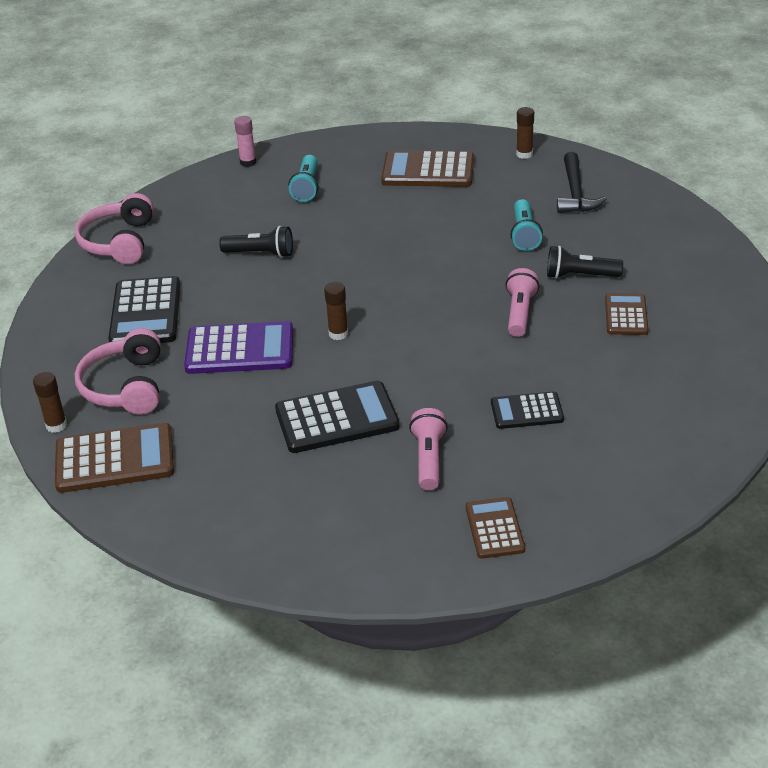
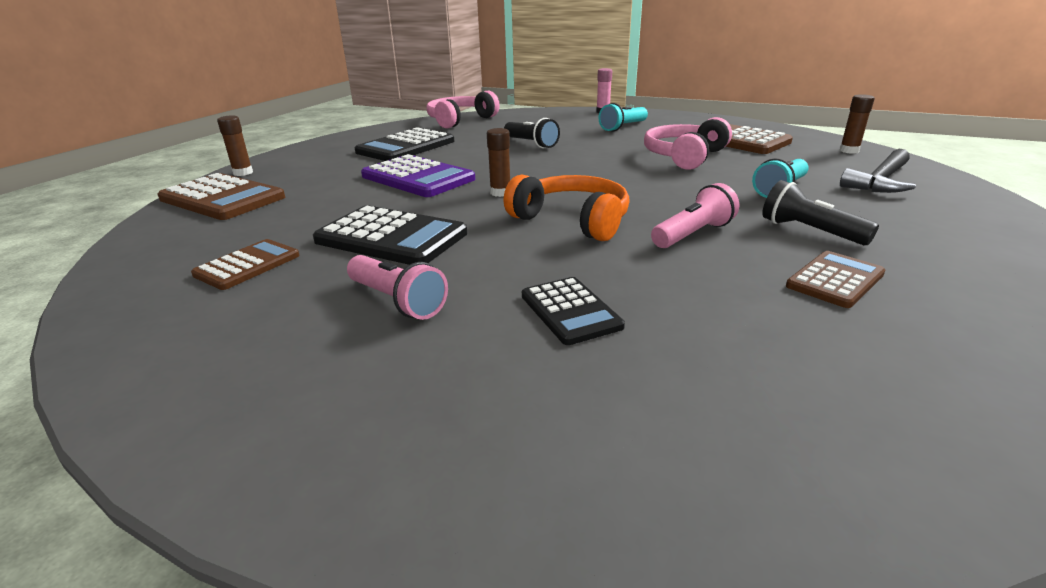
camera: 40 degrees right, 10 degrees down
pink headphones [75,328,161,415] -> pink headphones moved to [644,117,732,170]
pink flashlight [409,408,448,490] -> pink flashlight turned 90 degrees clockwise [347,255,448,320]
brown calculator [466,497,525,559] -> brown calculator moved to [191,239,300,290]
black calculator [491,391,564,429] -> black calculator turned 150 degrees counterclockwise [522,277,625,345]
none -> orange headphones [504,175,630,241]

